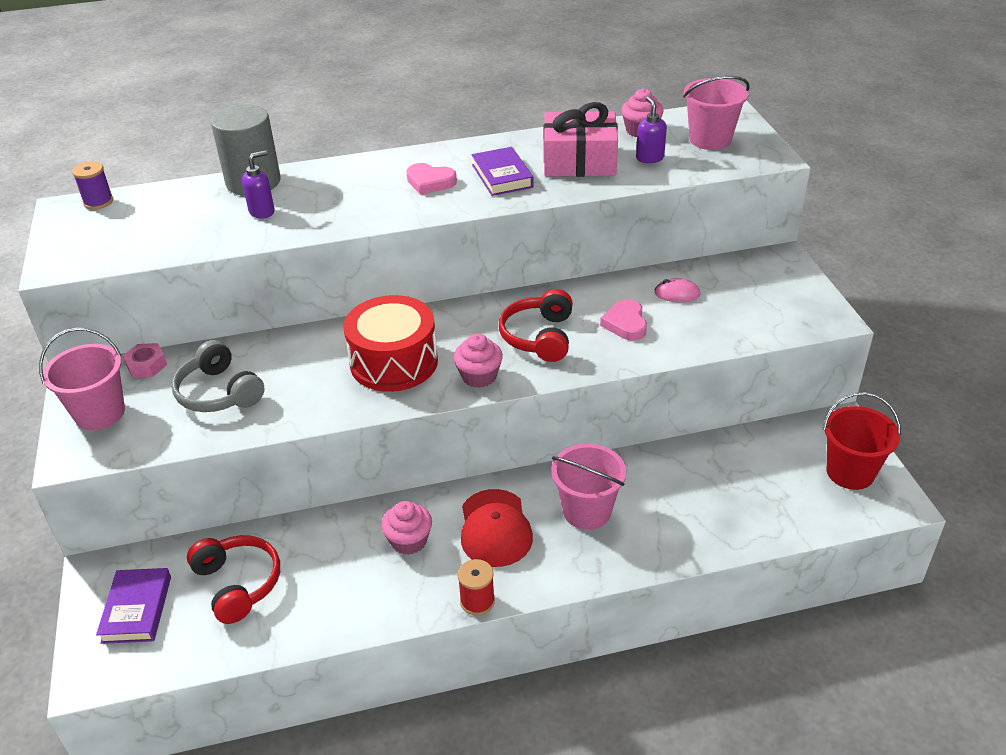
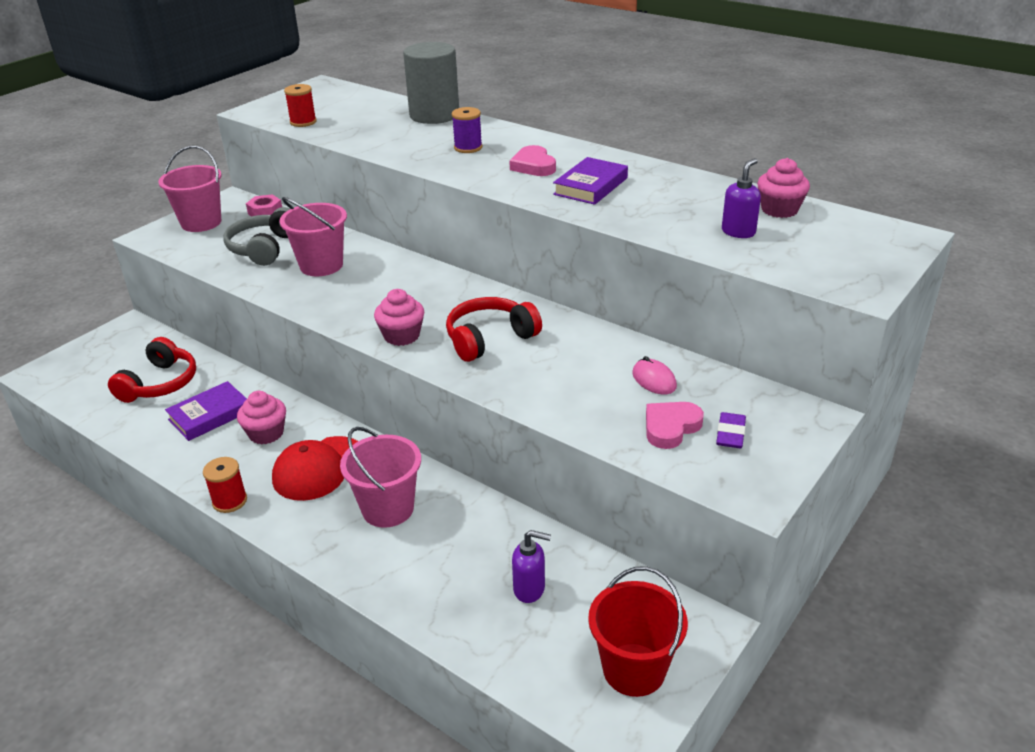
camera: 50 degrees right, 5 degrees down
purple spool [72,161,113,210] -> purple spool moved to [452,107,482,153]
purple book [96,568,171,644] -> purple book moved to [165,381,247,441]
purple soap dispenser [242,150,275,219] -> purple soap dispenser moved to [512,530,551,603]
red drum [344,295,438,392] -> none
pink gift [544,102,618,177] -> none
pink heart [600,299,647,341] -> pink heart moved to [646,402,704,449]
pink bucket [683,76,750,150] -> pink bucket moved to [279,197,347,276]
none -> red spool [284,84,317,127]
none -> purple eraser [716,412,746,448]

